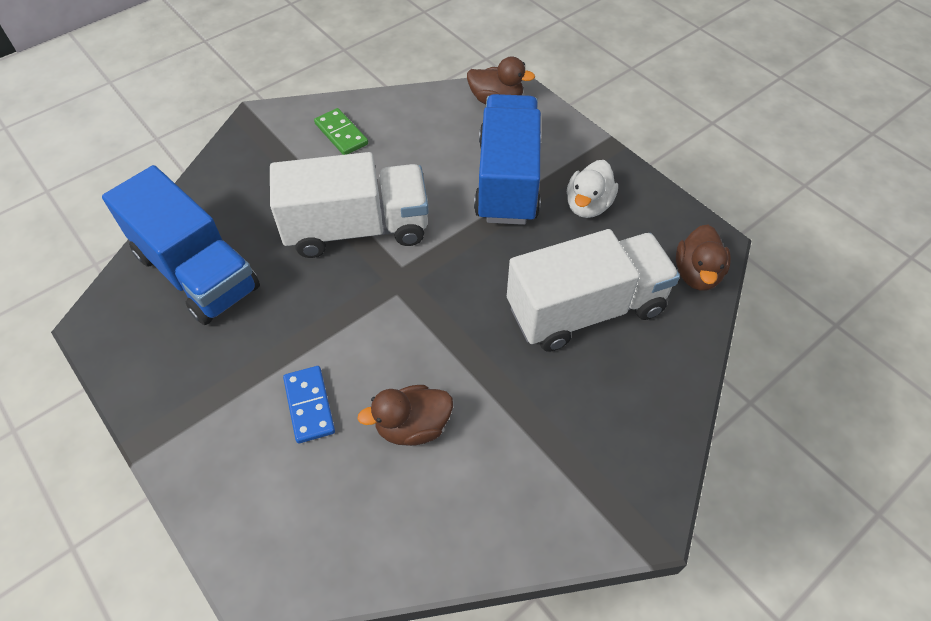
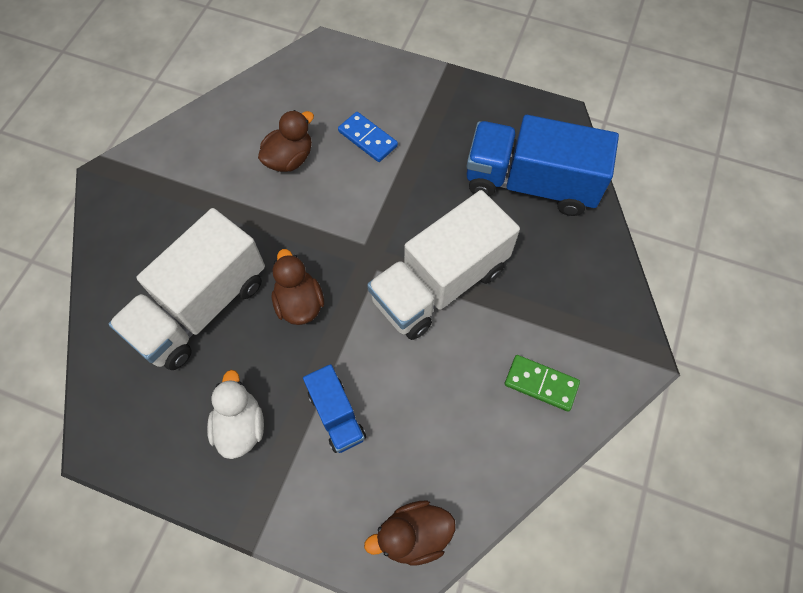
camera: 150 degrees right, 10 degrees up
blue truck [474,94,541,225] -> blue truck [303,364,366,453], size x0.51
brown duck [676,224,731,291] -> brown duck moved to [272,249,324,325]

